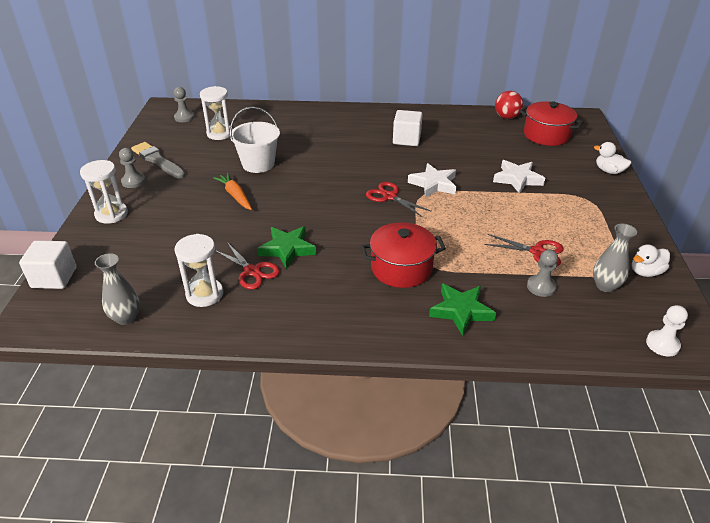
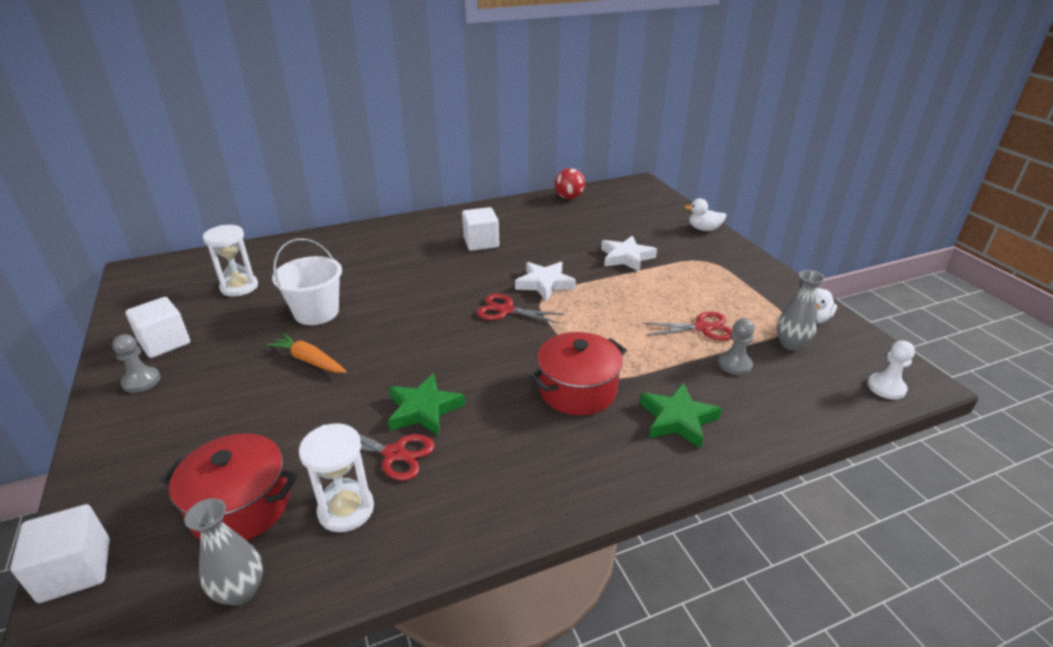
camera: 25 degrees left, 5 degrees down
white hourglass [80,160,128,224] -> none
grey brush [131,142,185,179] -> white cube [125,297,190,358]
grey pawn [174,87,194,122] -> none
red pot [519,101,583,146] -> red pot moved to [161,433,297,541]

